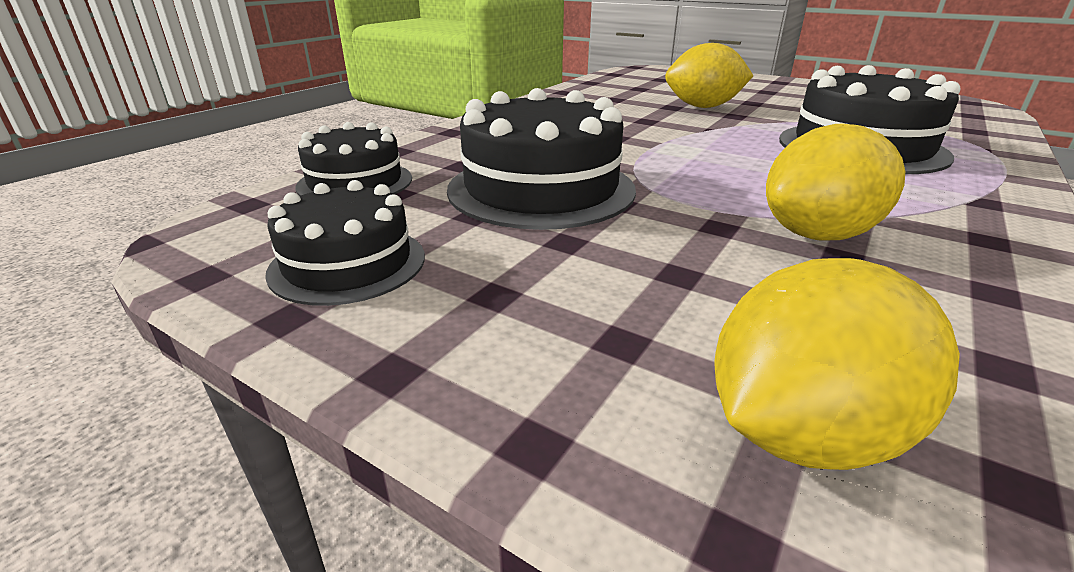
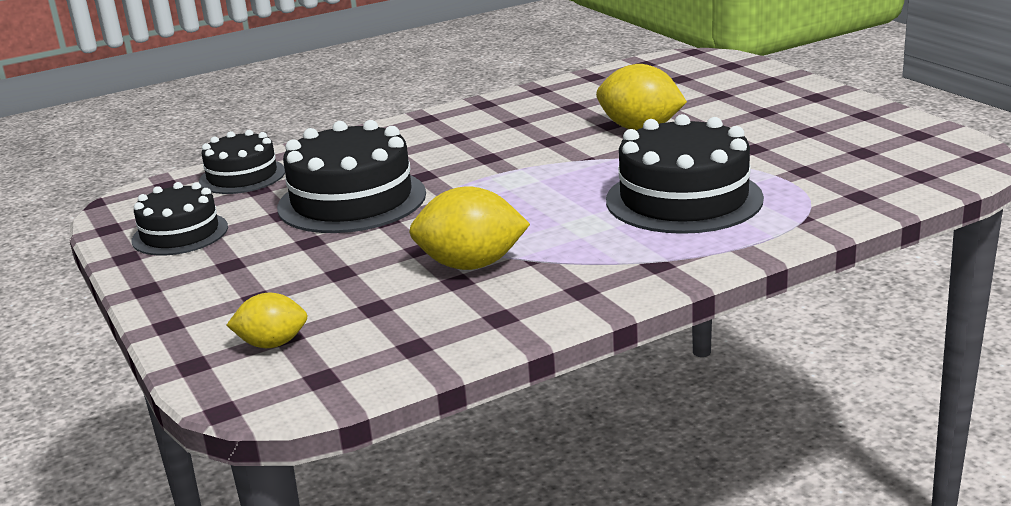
camera: 30 degrees right, 5 degrees down
yellow lemon [714,258,960,470] -> yellow lemon [226,293,307,348], size x0.61

